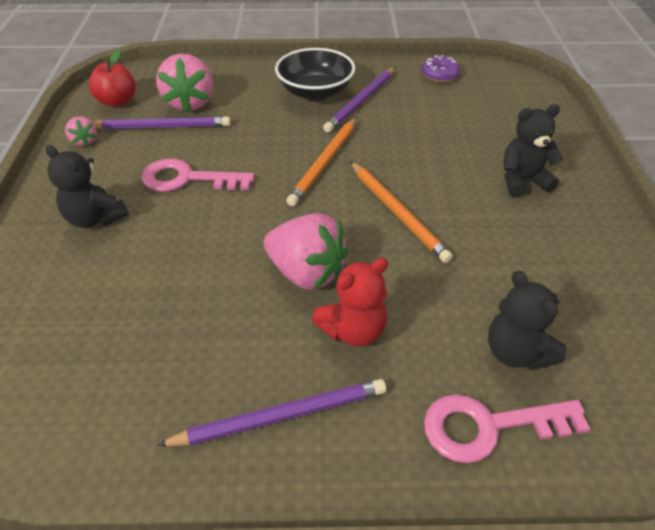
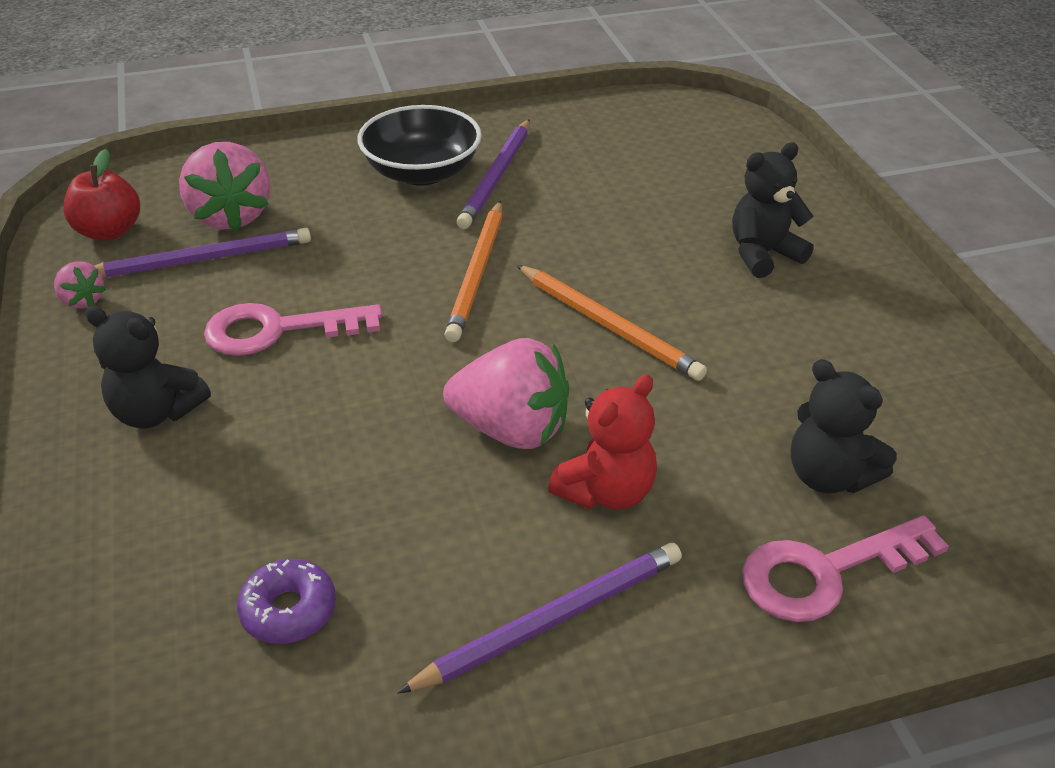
camera: 15 degrees left, 5 degrees down
purple donut [421,55,460,82] -> purple donut moved to [237,559,336,644]

